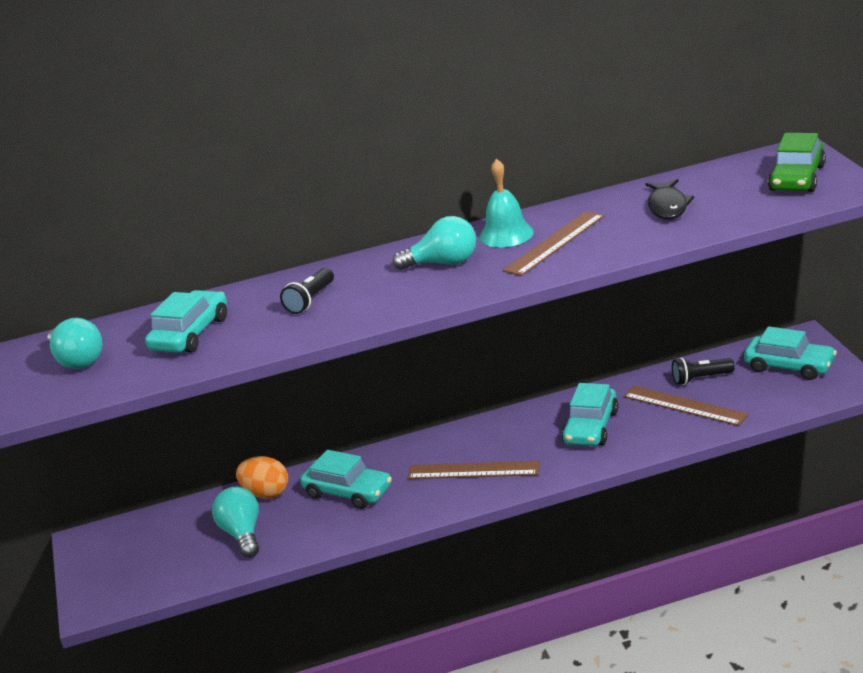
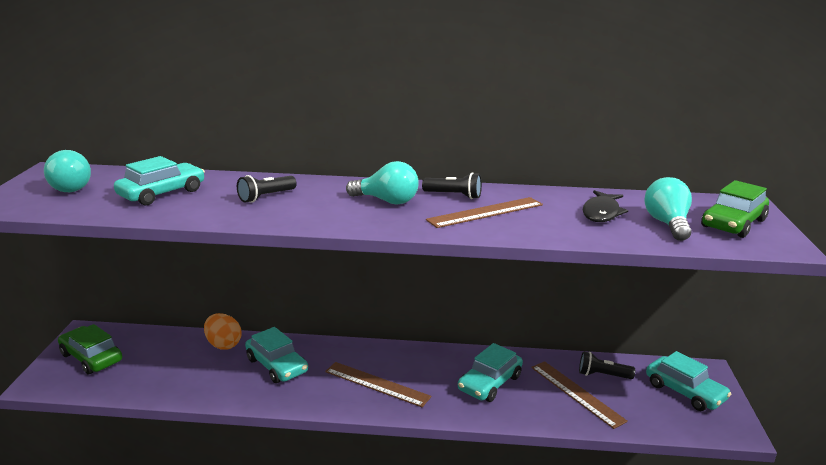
camera: 15 degrees right, 5 degrees down
turquoise light bulb [212,487,259,558] -> turquoise light bulb moved to [644,177,692,241]
turquoise bell [479,159,534,248] -> black flashlight [422,172,482,199]
none -> green car [58,324,122,374]

